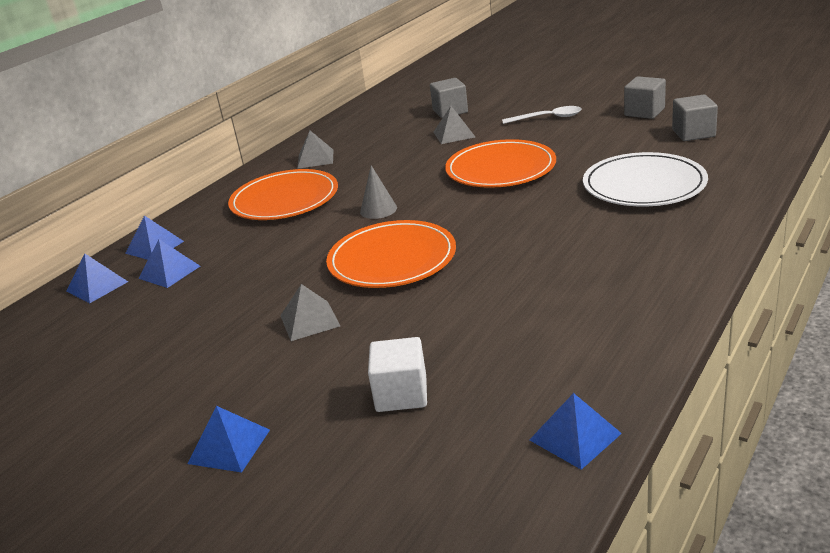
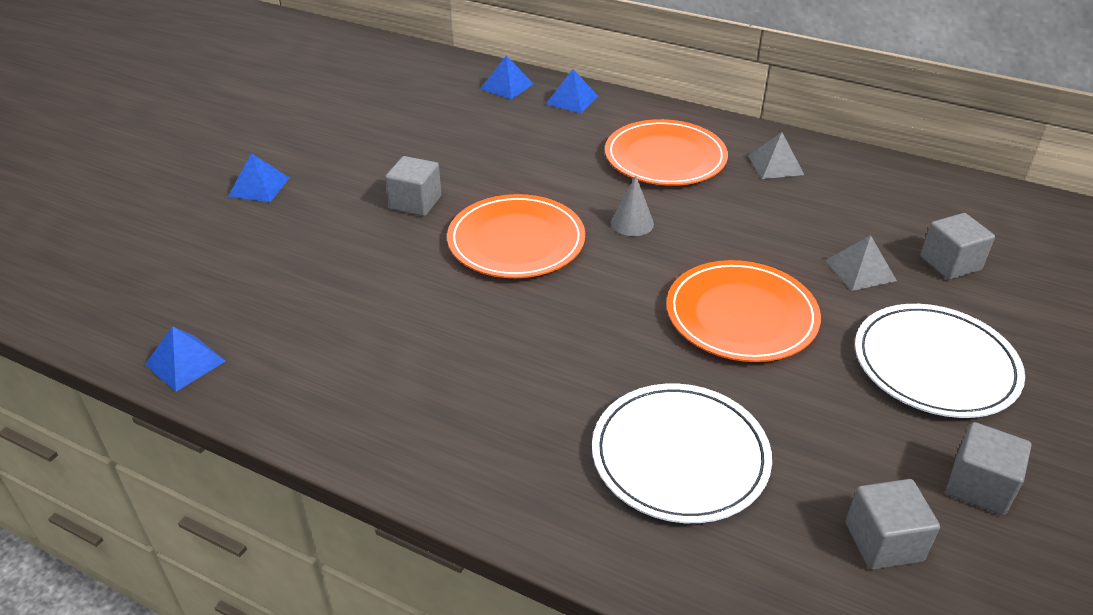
camera: 80 degrees right, 10 degrees up
blue pyramid [138,239,200,288] -> none
grey pyramid [280,284,340,341] -> grey cube [385,156,441,216]
white cube [368,337,427,412] -> none
white spoon [502,106,582,124] -> white plate [855,304,1025,418]

